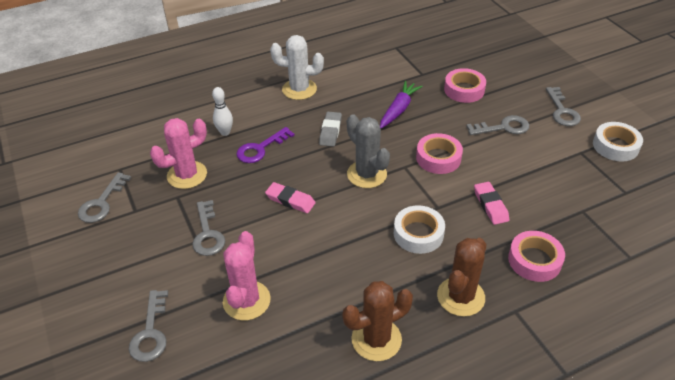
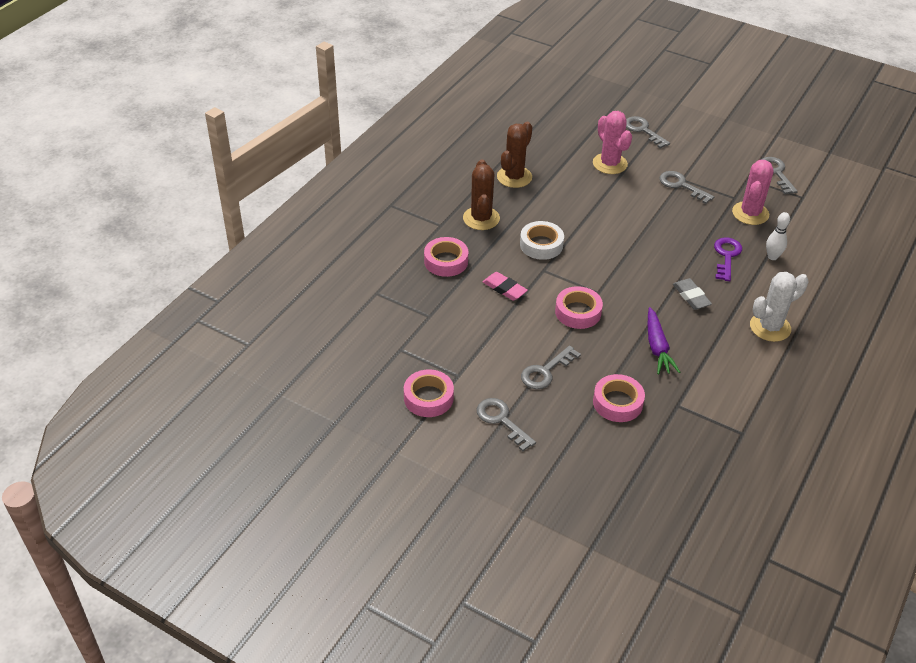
camera: 145 degrees right, 0 degrees up
pink eraser [265,182,316,213] -> none
grey cactus [347,114,390,188] -> none
white tape [593,122,643,161] -> pink tape [404,369,454,417]

